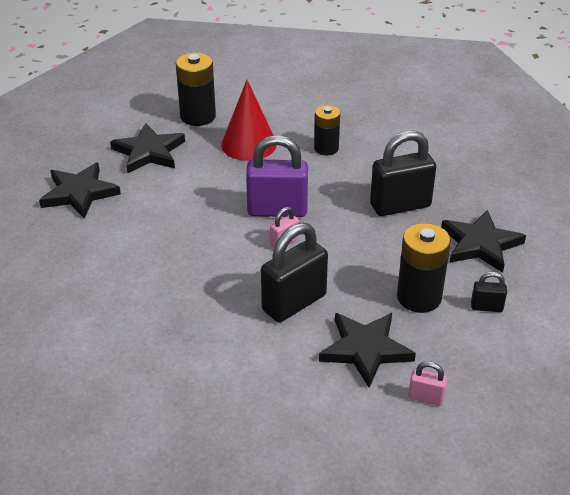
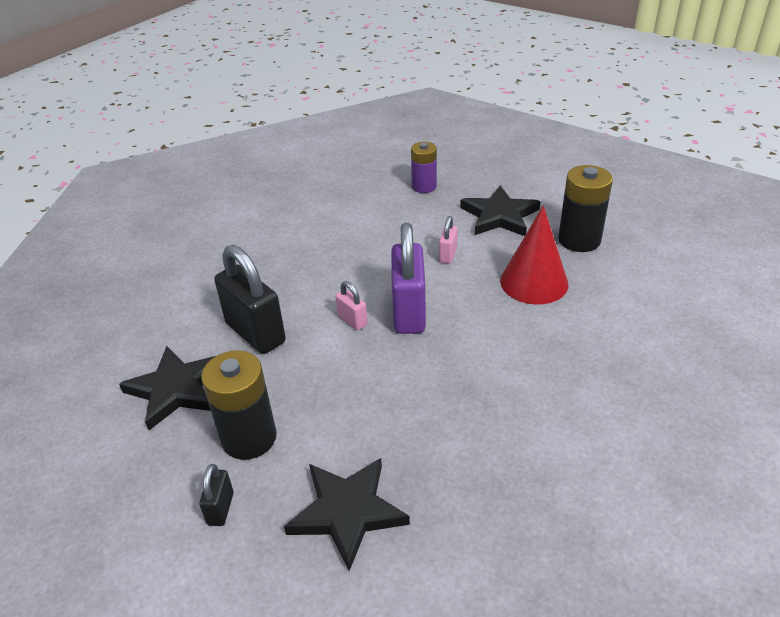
camera: 90 degrees right, 0 degrees up
black star [39,162,121,219] -> purple battery [411,142,437,193]
black battery [314,105,340,155] -> none
black padlock [370,131,436,216] -> none
pink padlock [408,361,448,406] -> pink padlock moved to [439,216,458,264]

